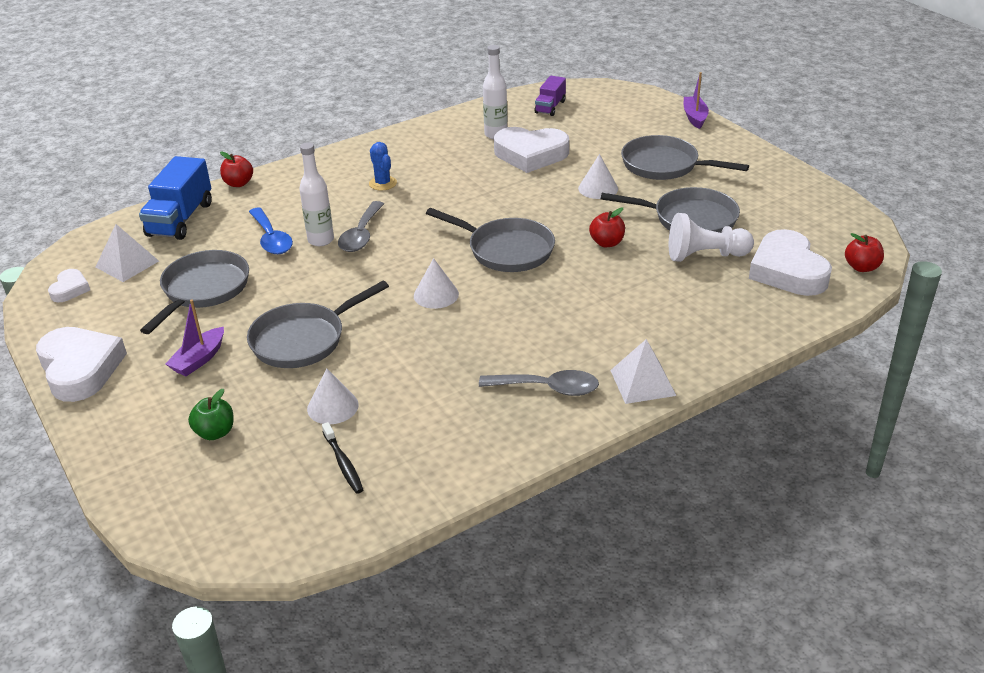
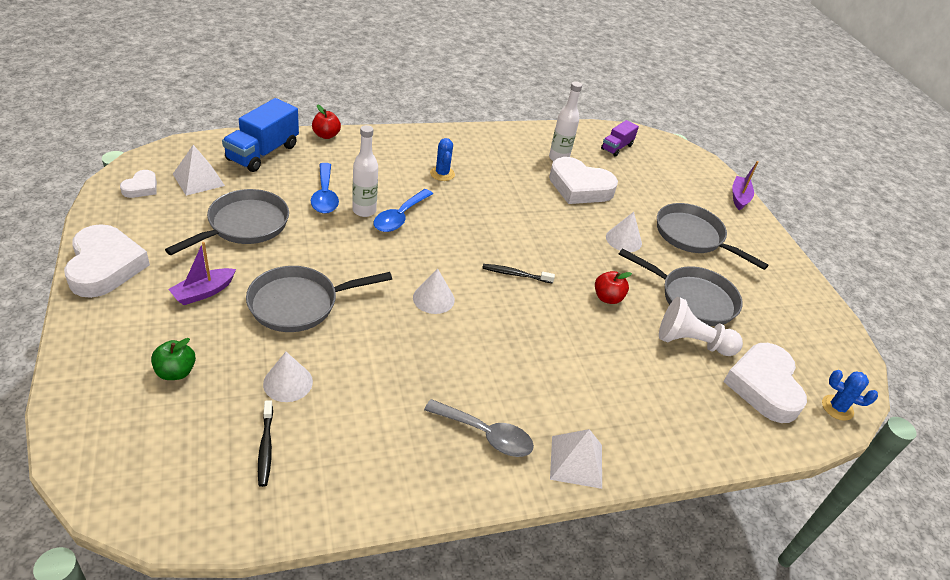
camera: 10 degrees right, 5 degrees up
grey spoon [338,201,384,252] -> blue spoon [373,189,433,232]
grey pan [426,208,555,272] -> black toothbrush [482,264,555,283]
red apple [845,233,884,272] -> blue cactus [822,370,878,421]

